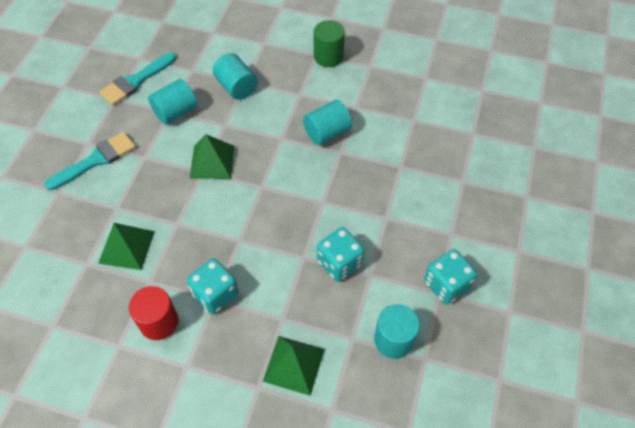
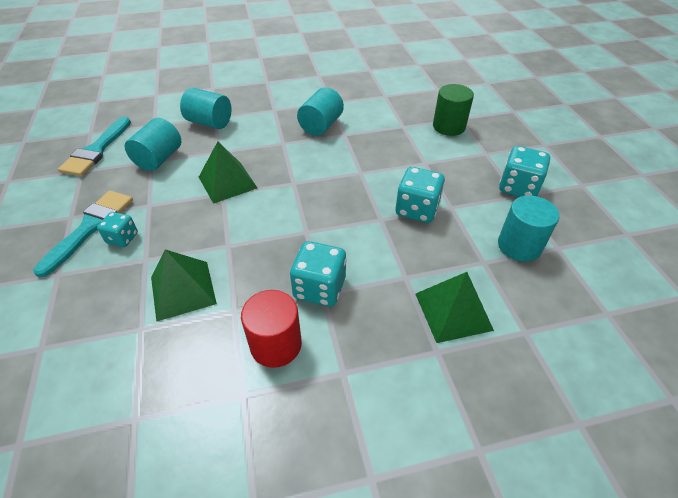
camera: 30 degrees left, 10 degrees down
green cylinder [314,20,345,67] -> green cylinder moved to [433,84,474,136]
none -> turquoise dice [97,212,138,247]

